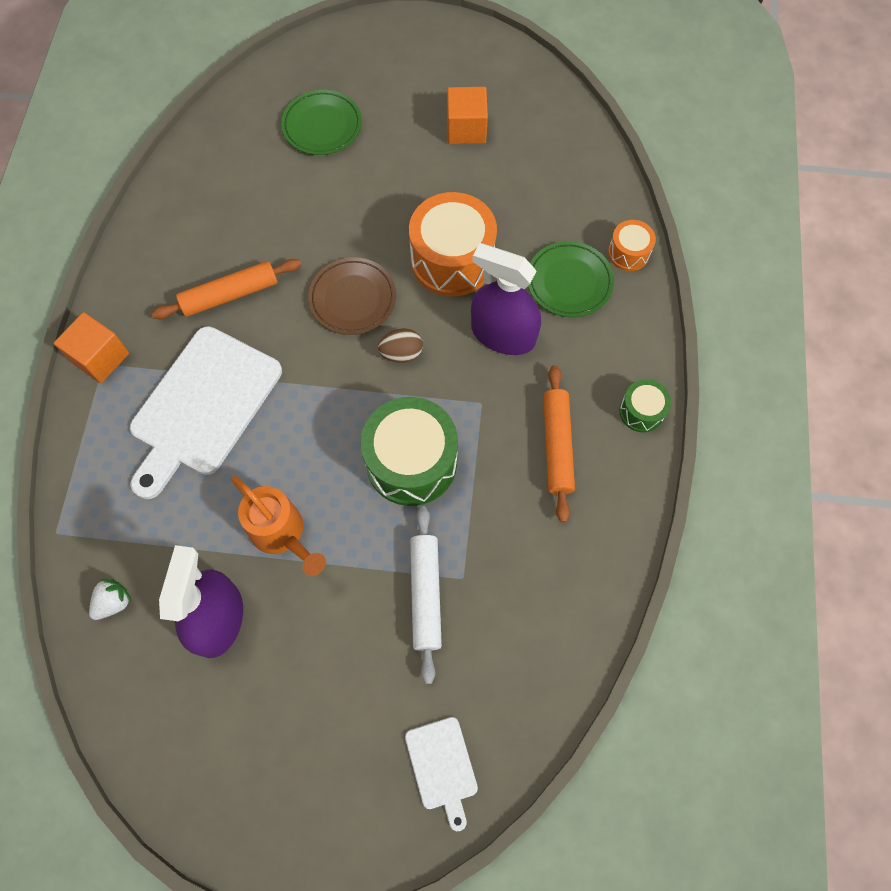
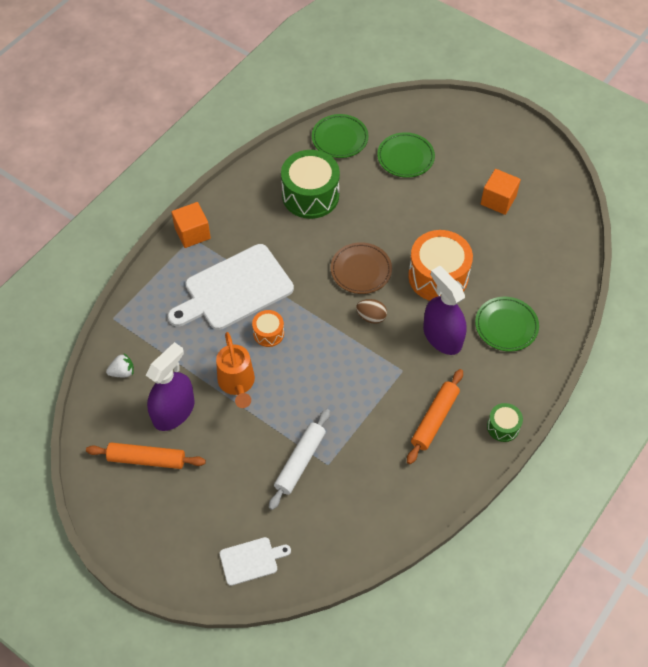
camera: 30 degrees right, 10 degrees down
orange rolling pin [151,259,301,319] -> orange rolling pin moved to [86,443,206,469]
green drum [361,397,458,506] -> green drum moved to [281,150,340,219]
white cutting board [405,717,478,831] -> white cutting board turned 120 degrees counterclockwise [220,537,291,586]
orange drum [608,220,656,271] -> orange drum moved to [252,310,284,347]
none -> green plate [312,114,368,158]

